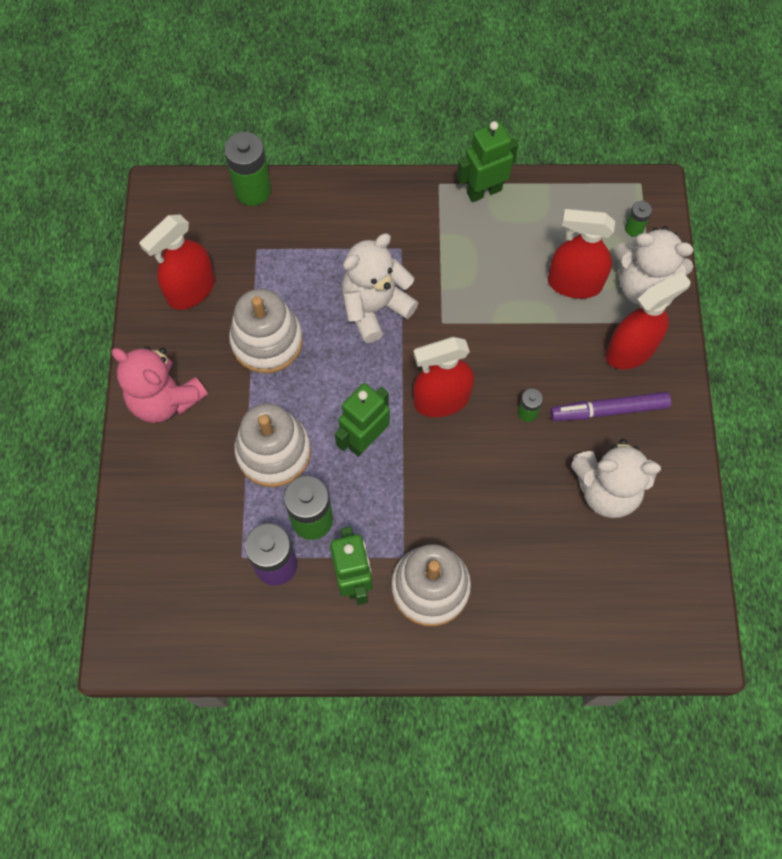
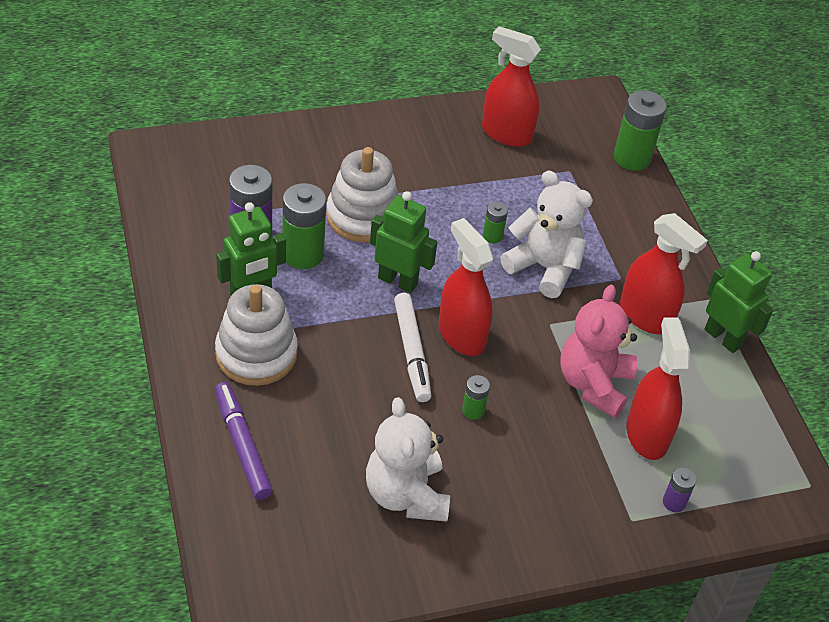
camera: 70 degrees right, 20 degrees down
pink teddy bear [111,346,208,423] -> pink teddy bear moved to [560,285,638,418]
white stacking toy [229,289,303,373] -> none
purple marker [550,392,671,421] -> purple marker moved to [215,382,273,500]
red spray bottle [606,272,691,369] -> red spray bottle moved to [620,213,708,334]
white teddy bear [614,226,693,305] -> purple battery [663,468,697,512]
green battery [625,201,652,237] -> green battery moved to [483,202,508,243]
none -> white marker [394,293,431,402]

